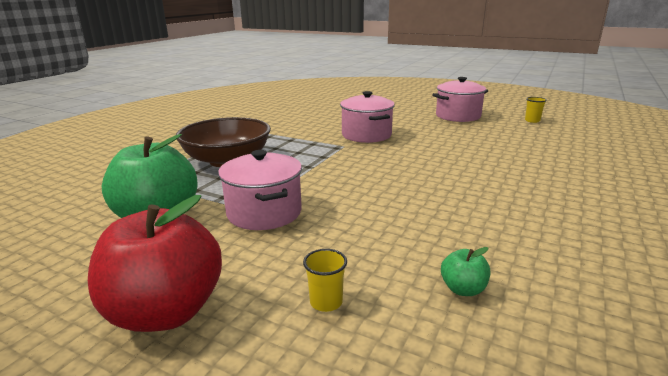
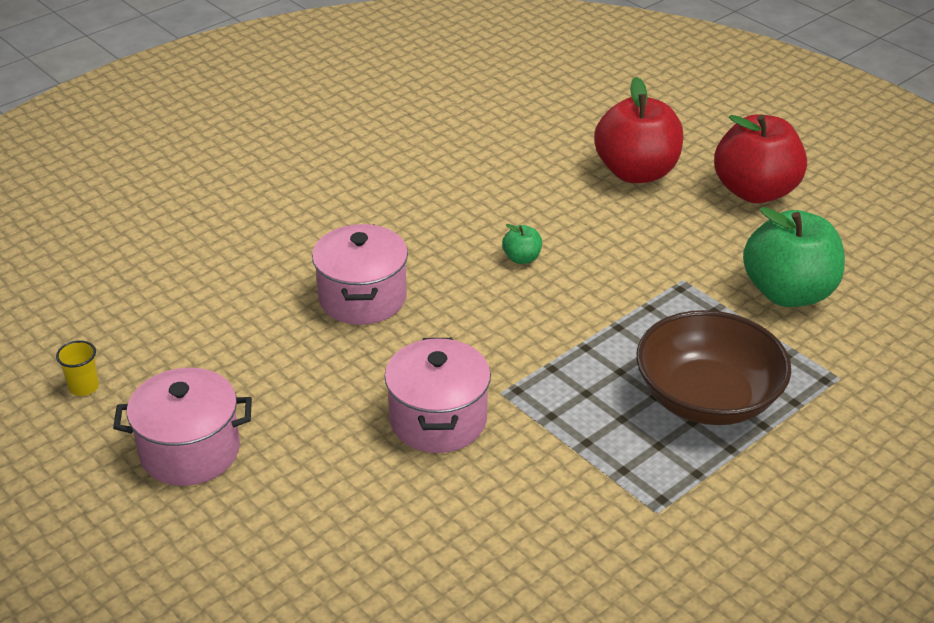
camera: 160 degrees left, 15 degrees up
pink pot [218,150,302,230] -> pink pot moved to [312,224,408,325]
yellow cup [303,249,347,312] -> red apple [594,77,683,183]
green apple [441,247,490,296] -> green apple moved to [502,224,542,264]

